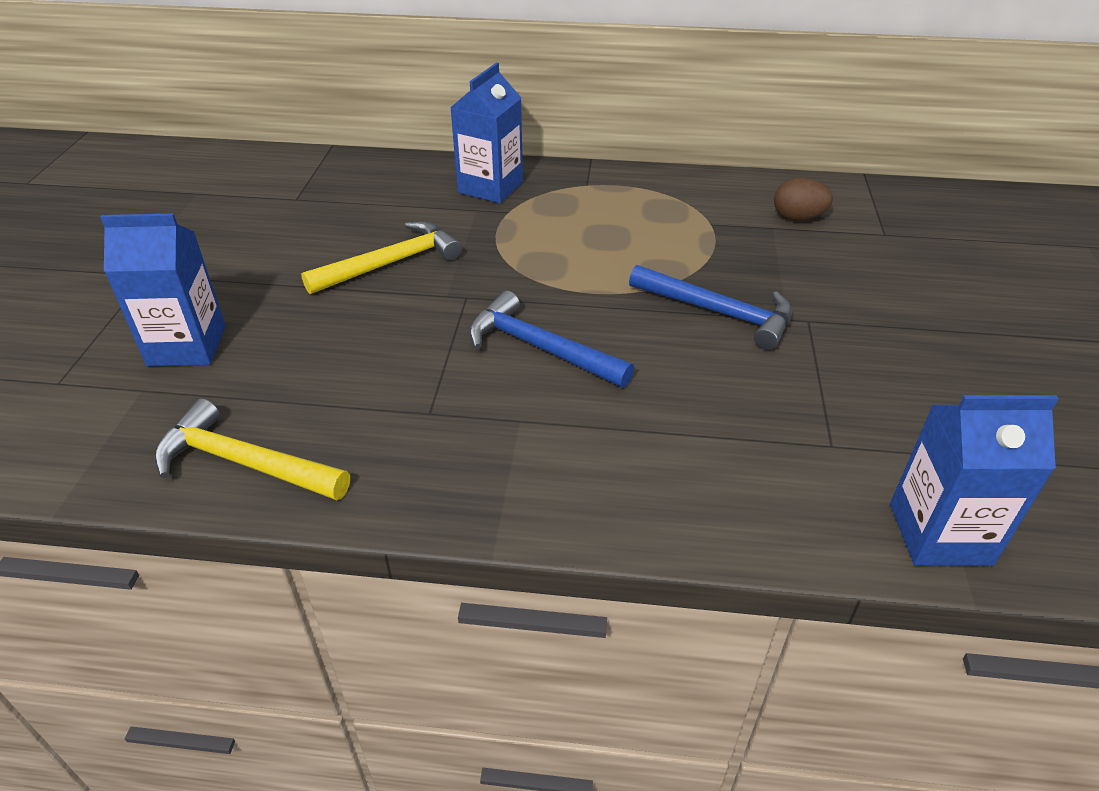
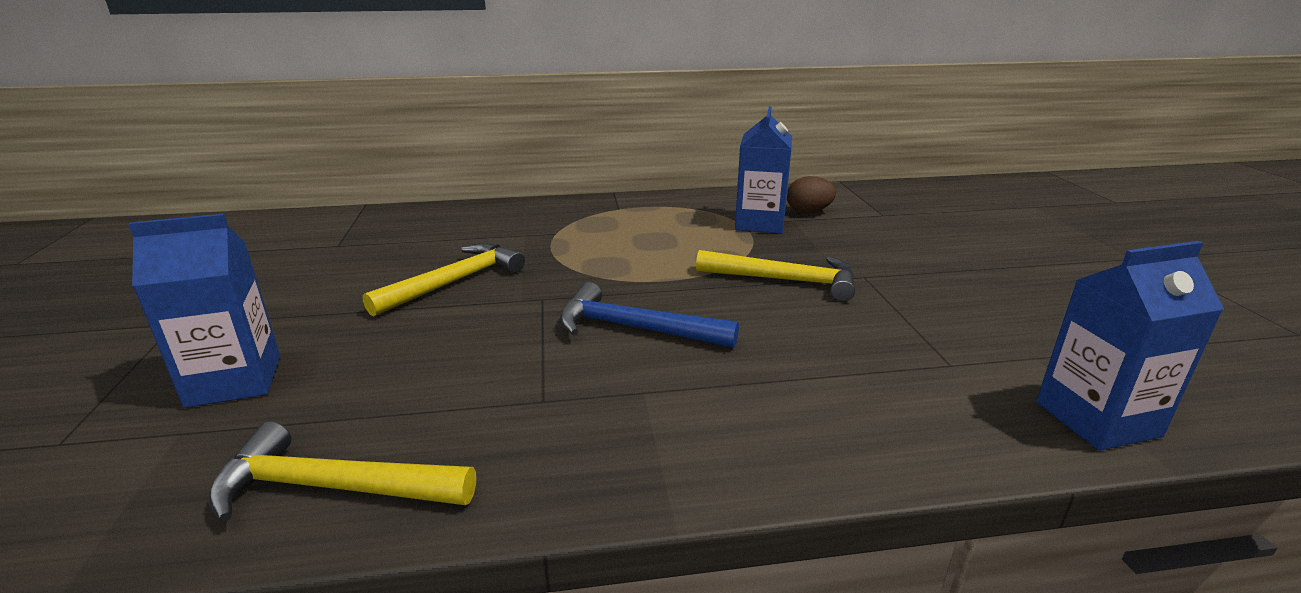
camera: 15 degrees left, 15 degrees down
blue carton [450,63,523,203] -> blue carton moved to [735,106,792,234]
blue hammer [629,265,792,350] -> yellow hammer [696,250,855,301]

